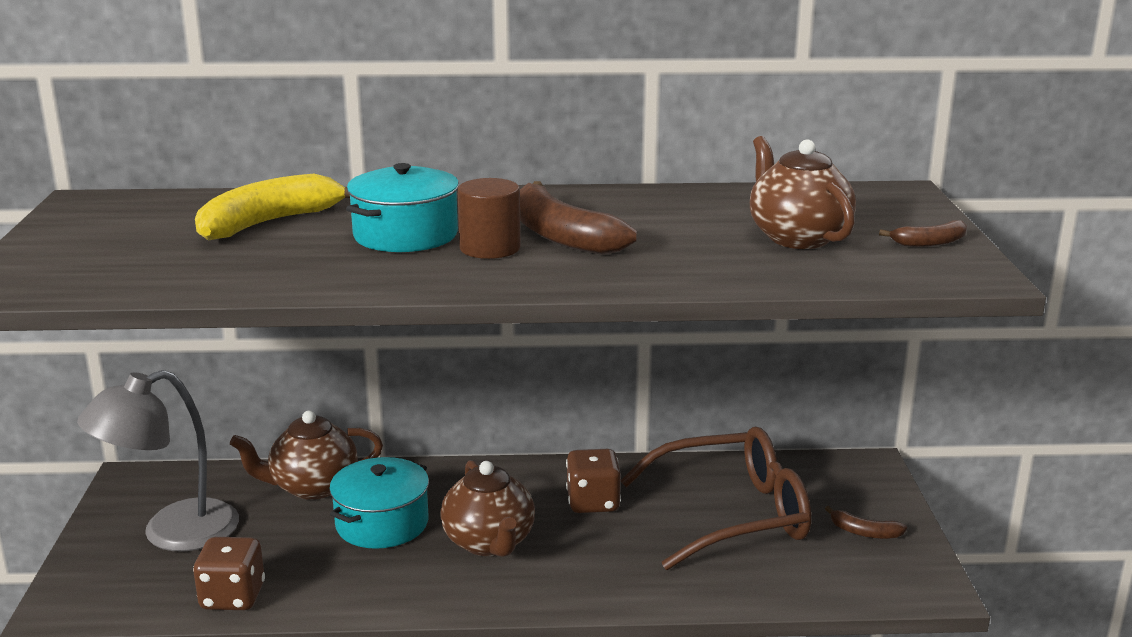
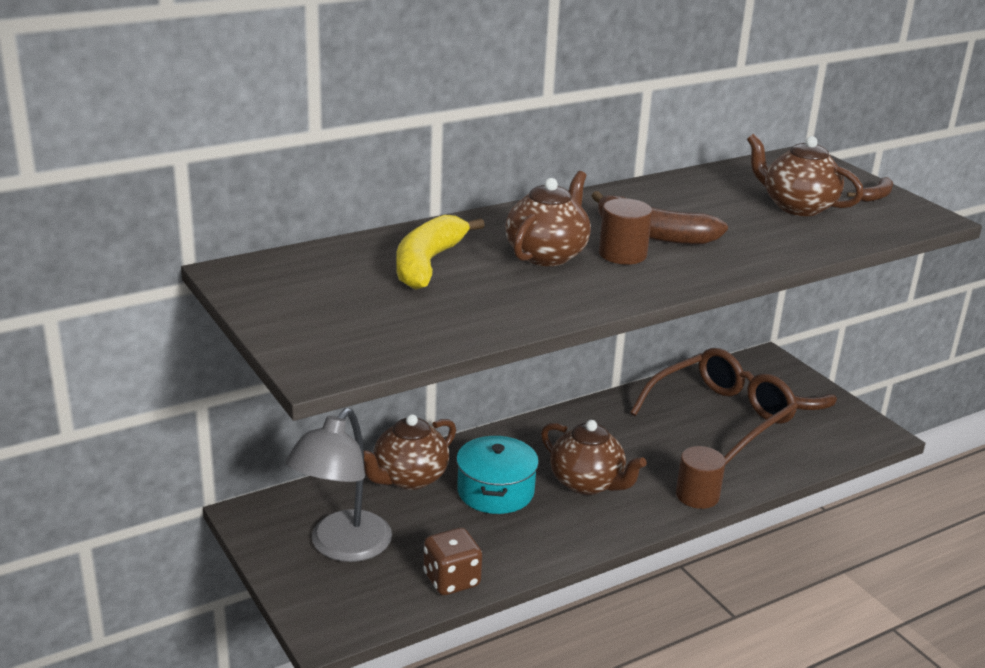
camera: 30 degrees left, 5 degrees up
turquoise pot [346,163,459,252] -> brown teapot [505,171,591,266]
brown dice [566,449,621,513] -> none
none -> brown cylinder [676,446,726,509]

